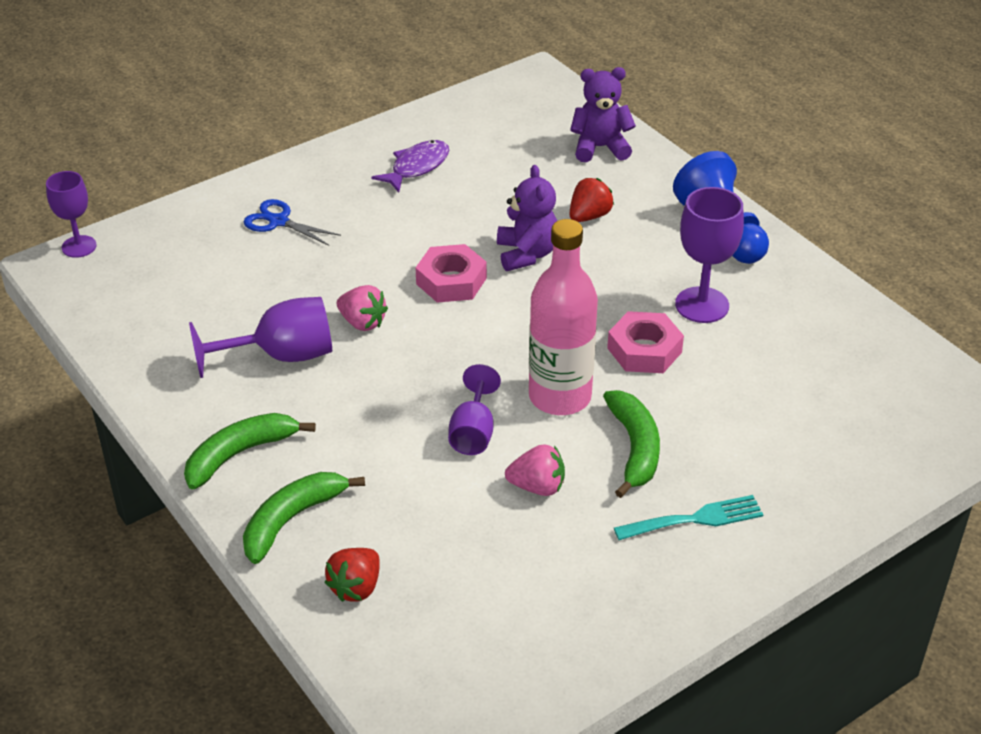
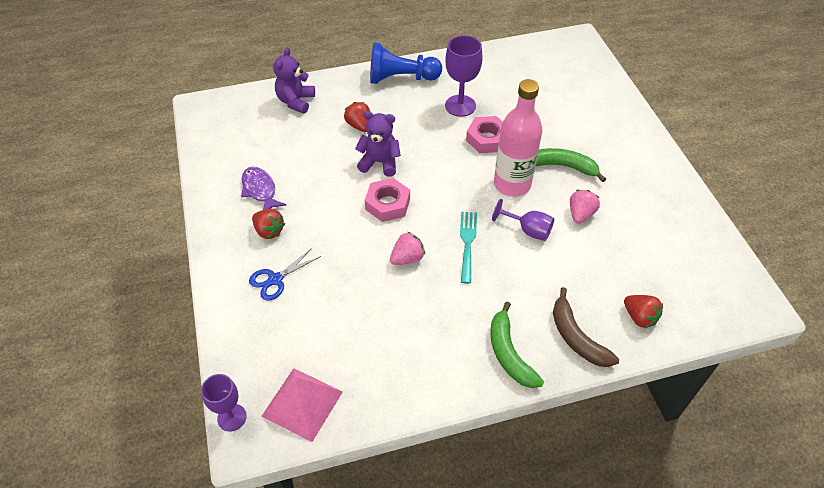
camera: 70 degrees left, 10 degrees up
purple goblet [189,297,332,378] -> none
green banana [243,472,365,564] -> brown banana [553,287,619,367]
turquoise fork [614,495,764,540] -> turquoise fork moved to [460,212,477,284]
none -> red strawberry [252,209,285,239]
none -> pink pyramid [262,368,343,442]

